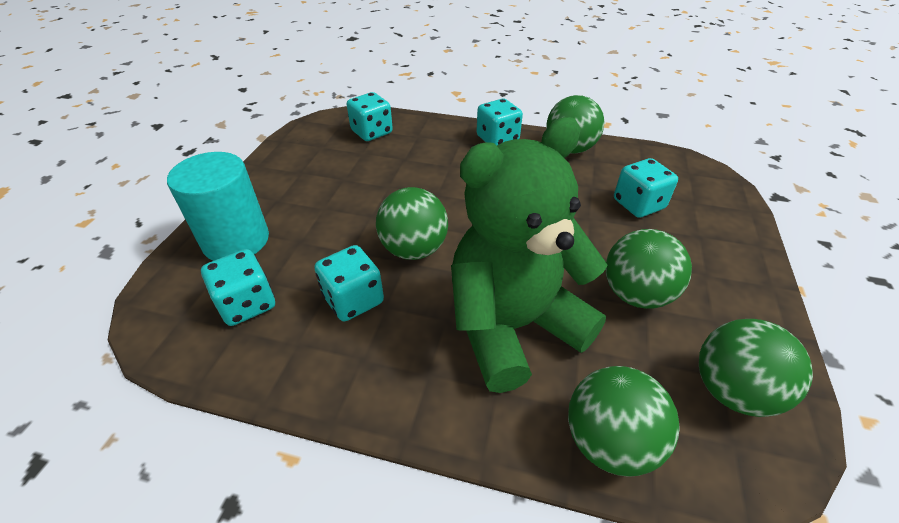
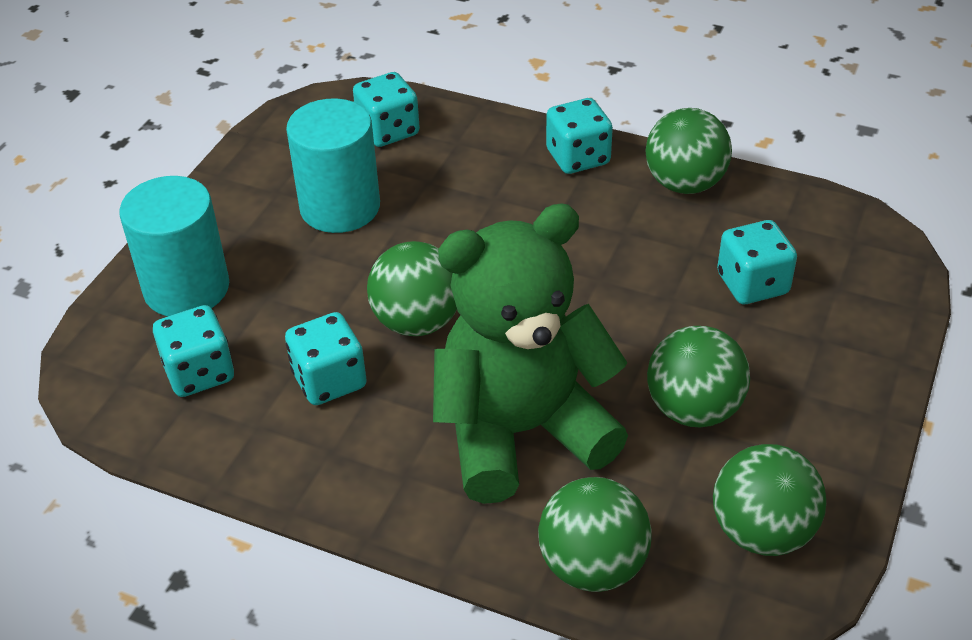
camera: 10 degrees right, 0 degrees up
none -> turquoise cylinder [286,98,380,233]

